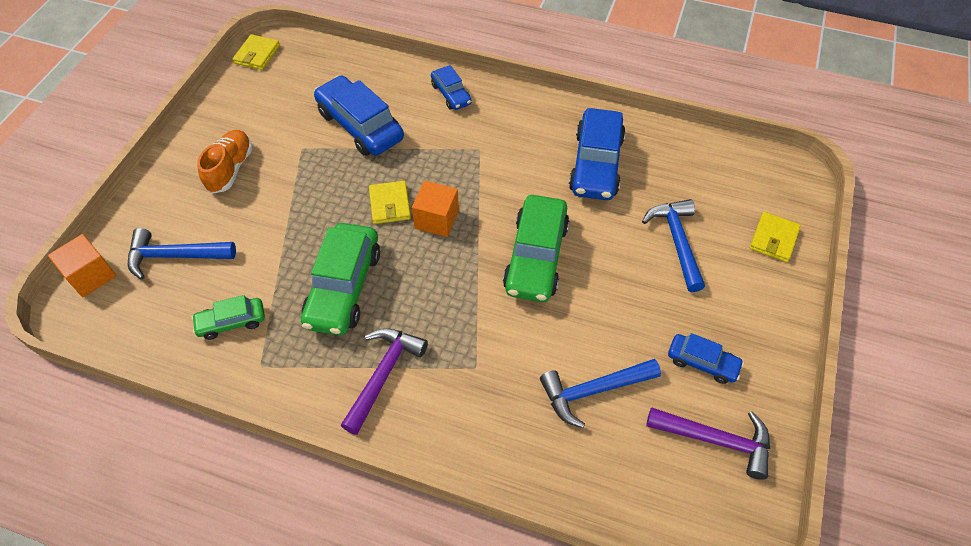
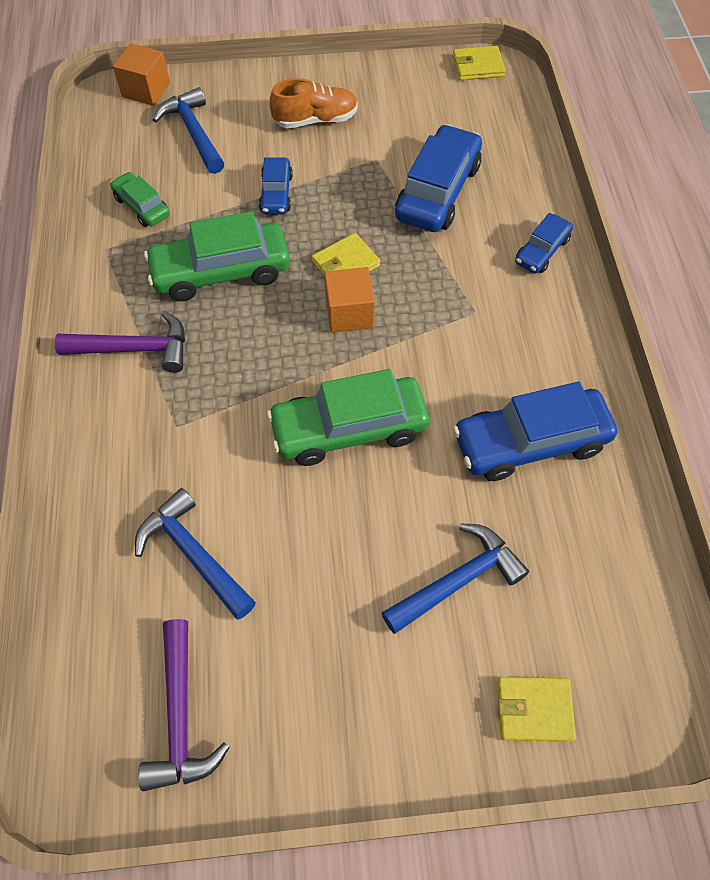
camera: 65 degrees right, 5 degrees up
blue car [668,333,744,384] -> blue car moved to [259,157,293,214]

